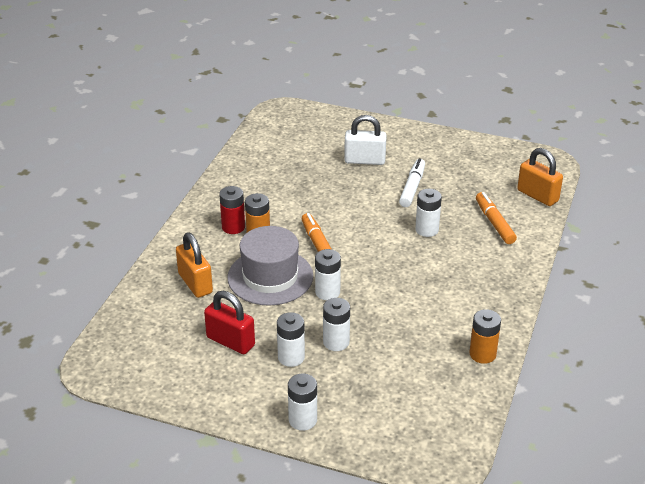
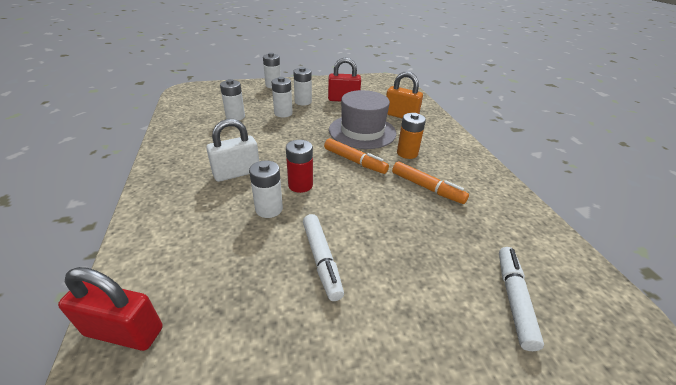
camera: 145 degrees right, 0 degrees up
red battery [219,186,245,234] -> red battery moved to [286,140,313,193]
white battery [315,249,341,300] -> white battery moved to [220,79,245,121]
white padlock [344,115,387,165] -> white padlock moved to [206,119,259,182]
orange battery [469,309,501,364] -> none
orange marker [476,192,517,244] -> orange marker moved to [392,161,469,204]
orange padlock [517,148,563,206] -> red padlock [58,267,163,351]
none -> white marker [499,247,544,351]

